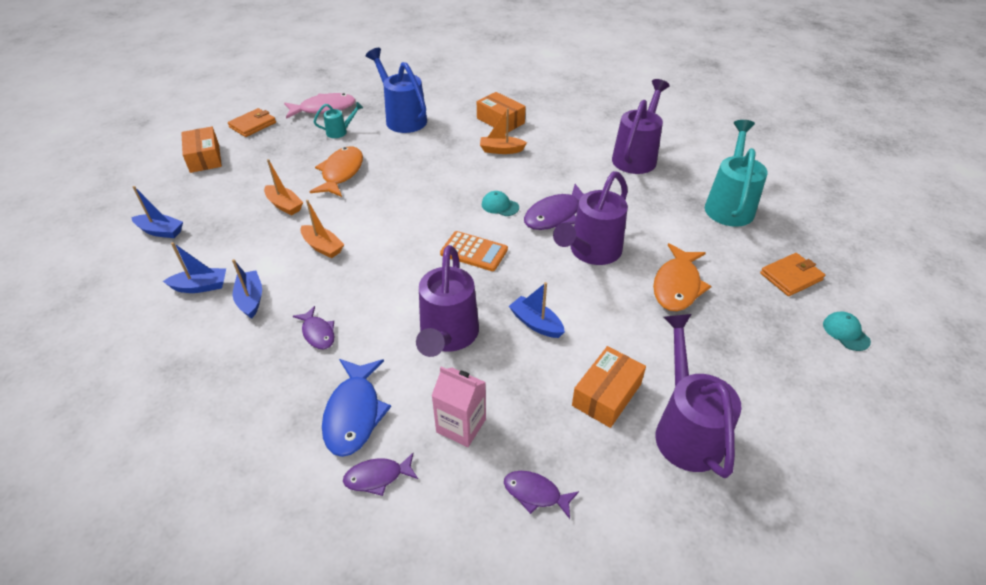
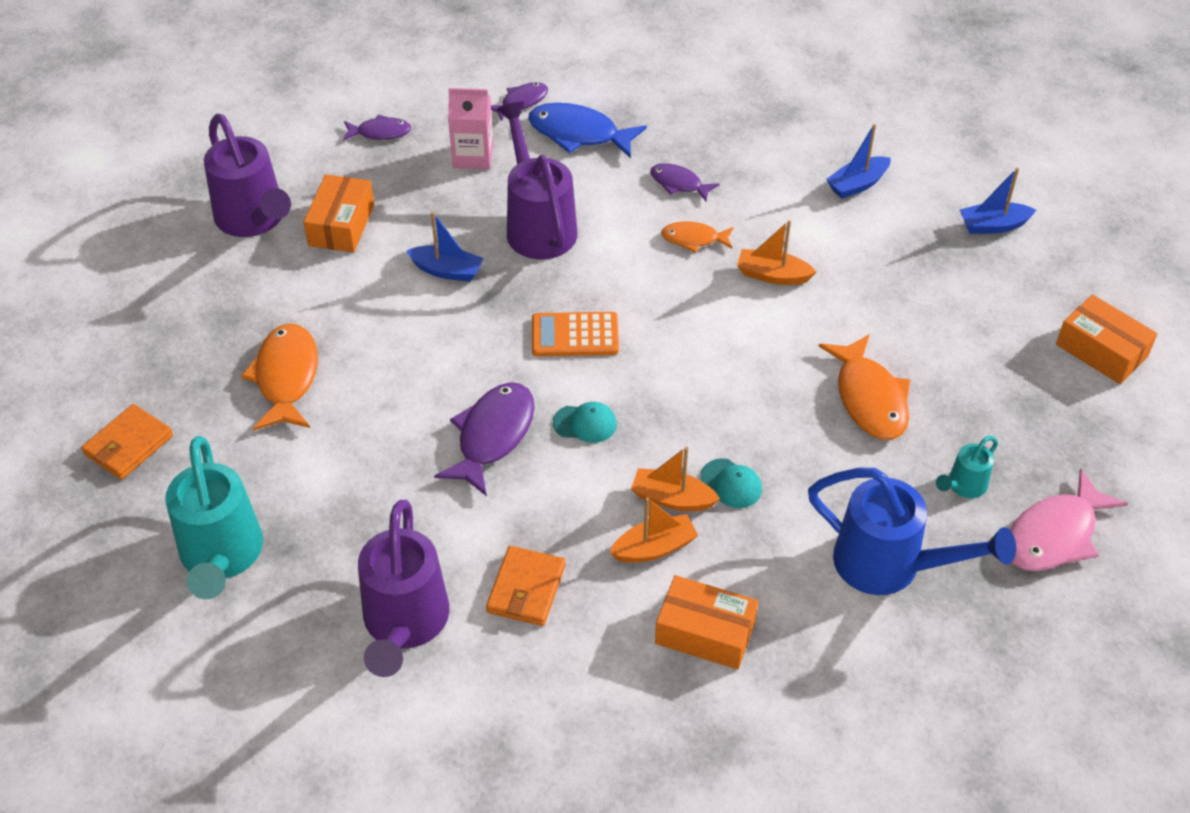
camera: 155 degrees right, 5 degrees up
orange wallet [228,108,276,137] -> orange wallet moved to [486,546,565,626]
blue boat [232,259,262,319] -> none
orange boat [264,159,303,215] -> orange boat moved to [631,446,720,511]
blue fish [322,359,391,457] -> blue fish turned 45 degrees counterclockwise [528,103,647,158]
purple watering can [553,171,628,265] -> none
turquoise cap [823,312,871,351] -> turquoise cap moved to [701,458,762,508]
none -> orange fish [661,222,734,253]

